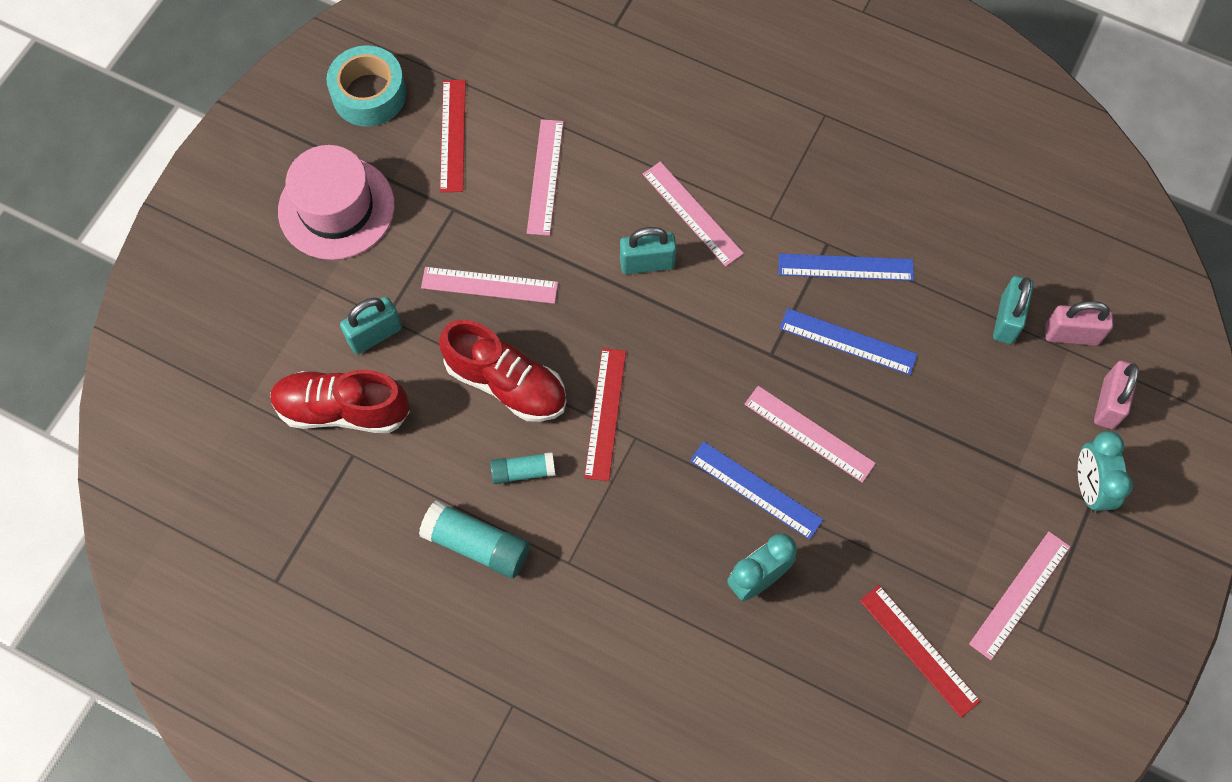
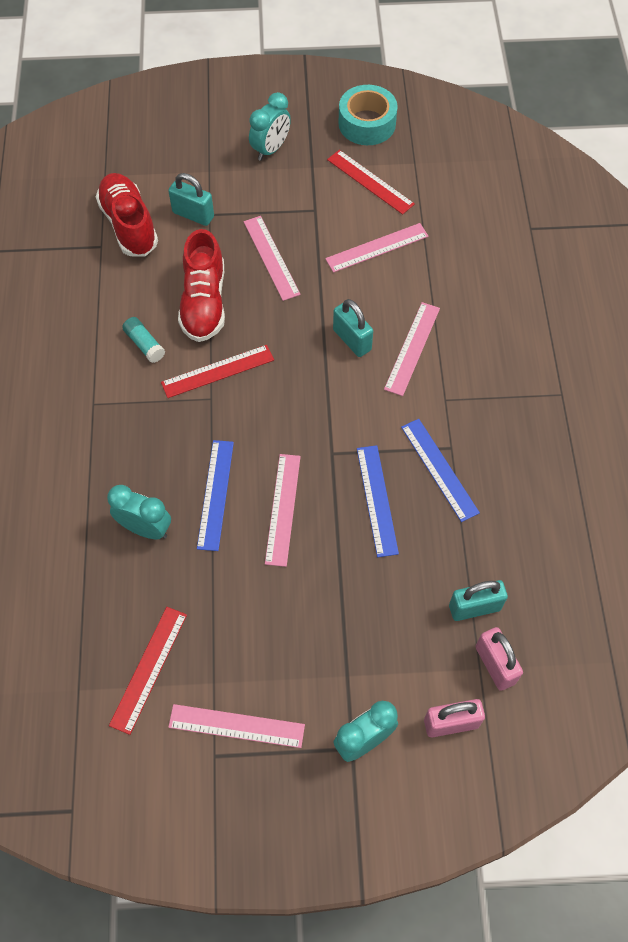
camera: 60 degrees right, 5 degrees down
pink hat [278,145,395,260] -> turquoise clock [249,92,291,161]
turquoise glue stick [419,501,530,578] -> none
red ruler [440,80,466,192] -> red ruler turned 75 degrees clockwise [327,150,415,215]

